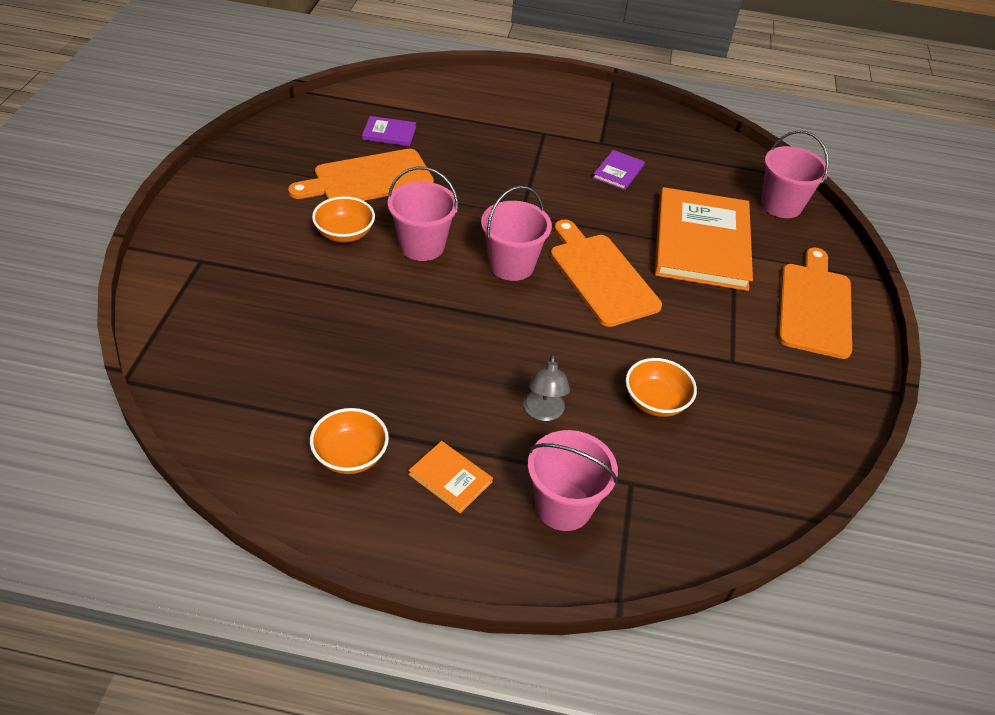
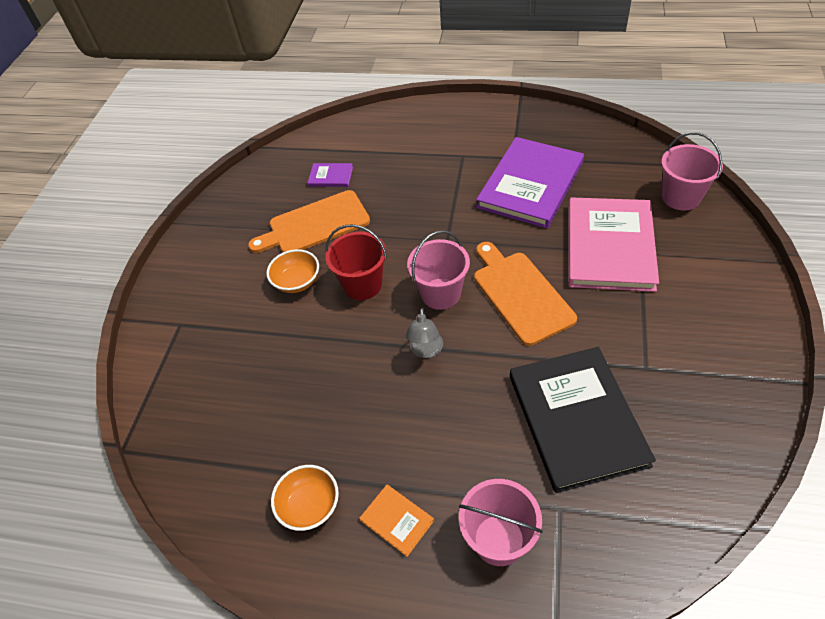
camera: 10 degrees right, 5 degrees up
pink bucket [388,166,458,261] -> red bucket [325,224,387,300]
grey lamp [523,354,570,421] -> grey lamp moved to [406,308,443,358]
purple book [593,150,645,190] -> purple book [476,137,584,228], size x2.37
orange bowl [625,358,697,417] -> black book [510,347,656,493]
orange book [655,187,753,291] -> pink book [569,198,659,292]
orange cutting board [778,248,852,359] -> none

